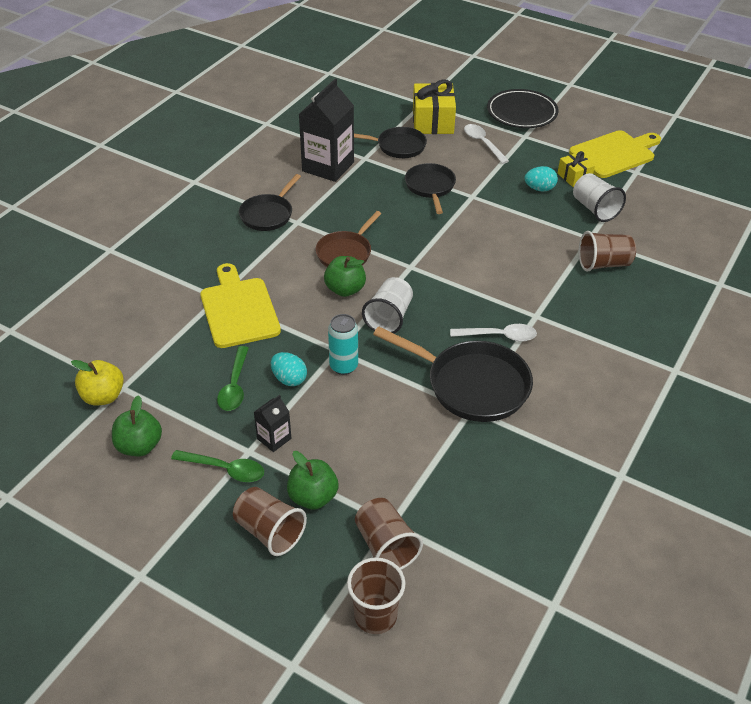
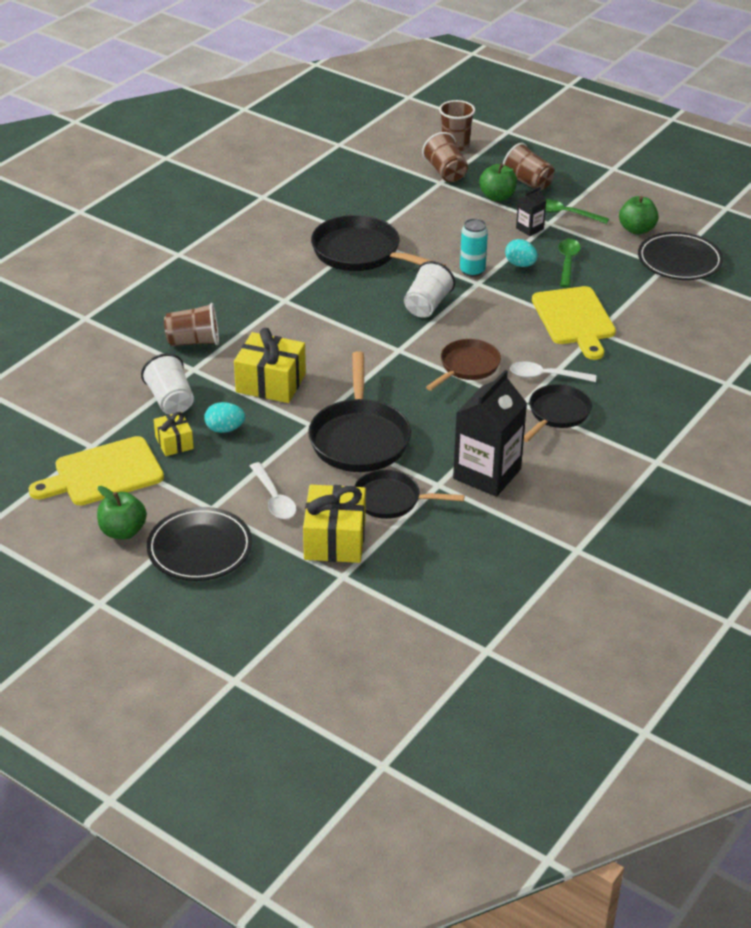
camera: 175 degrees left, 5 degrees down
yellow apple [71,360,124,406] -> black plate [638,232,723,280]
green apple [324,256,366,297] -> green apple moved to [97,486,147,539]
black pan [405,163,456,214] -> black pan [308,351,411,472], size x1.60
white spoon [450,324,537,342] -> white spoon moved to [510,361,596,382]
none -> yellow gift [234,328,306,403]

